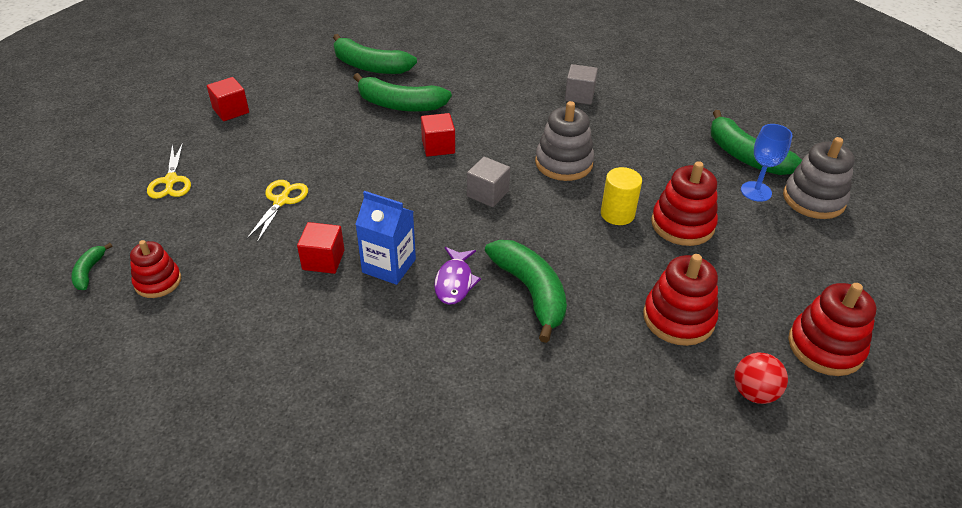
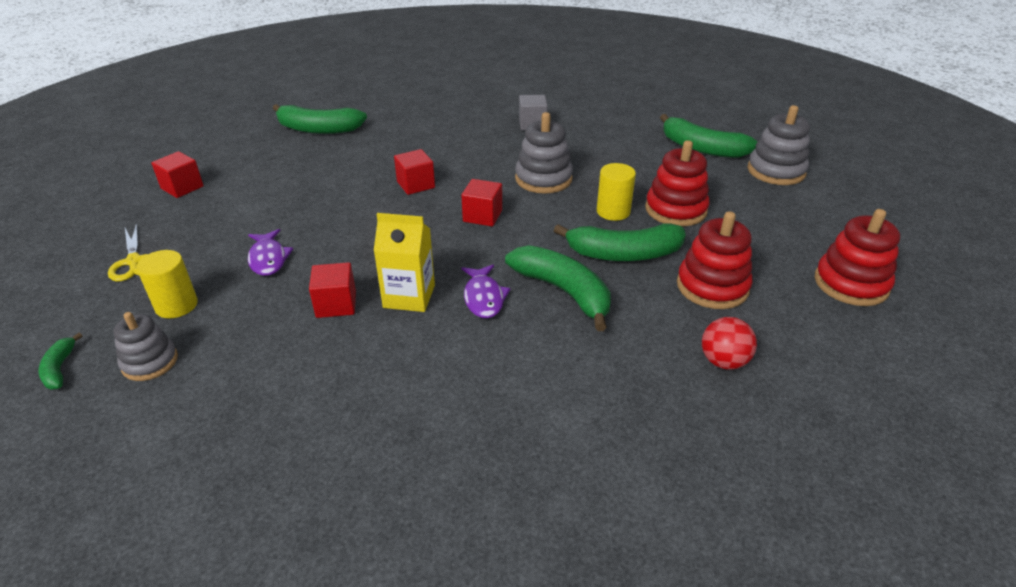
camera: 15 degrees left, 5 degrees down
red stacking toy [130,240,181,298] -> grey stacking toy [113,312,178,381]
yellow scissors [246,180,308,243] -> purple fish [248,229,293,276]
green banana [353,73,452,112] -> green banana moved to [554,223,686,261]
blue carton [355,191,416,285] -> yellow carton [374,213,435,312]
grey cube [467,157,510,207] -> red cube [461,179,502,226]
red ball [734,353,788,404] -> red ball moved to [702,317,757,370]
blue goblet [741,124,792,202] -> none
none -> yellow cylinder [136,250,198,318]

